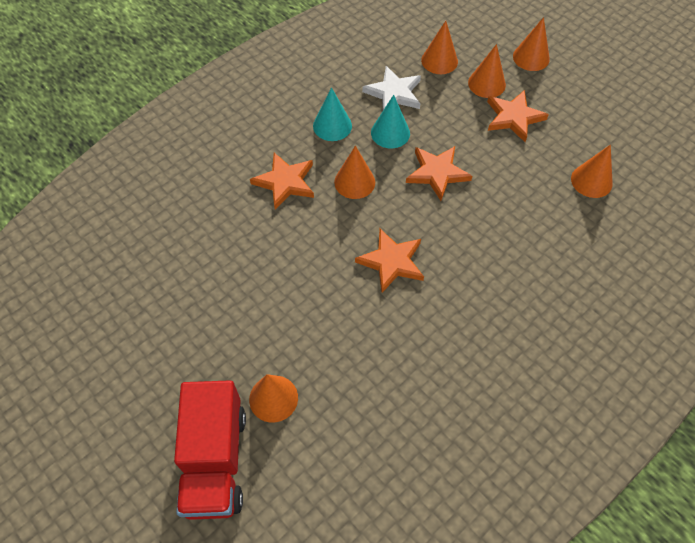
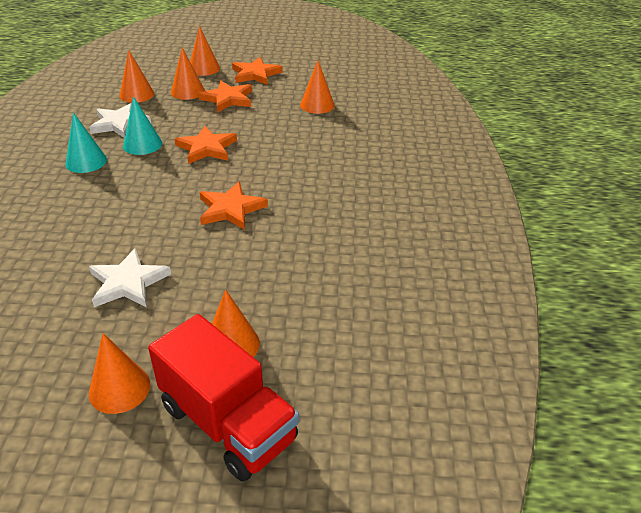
camera: 45 degrees left, 20 degrees down
orange star [250,153,314,210] -> orange star moved to [232,57,283,85]
orange cone [334,146,375,199] -> orange cone moved to [89,333,150,414]
none -> white star [89,248,171,308]

